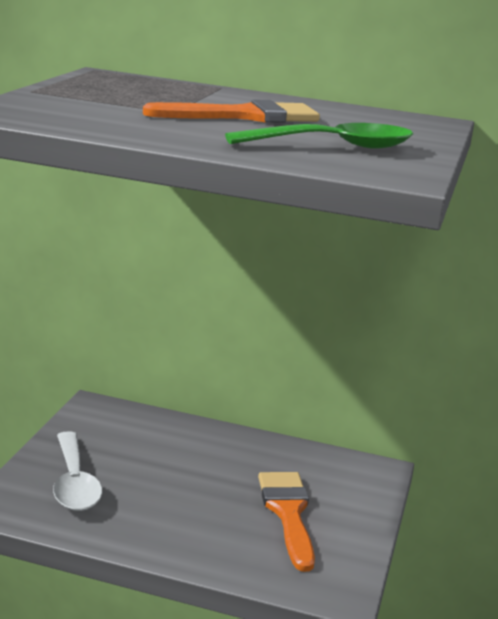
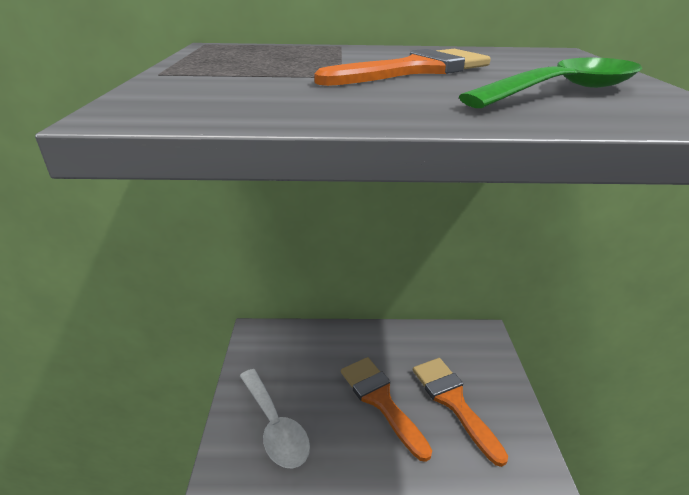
camera: 15 degrees left, 10 degrees up
none -> orange brush [341,357,432,462]

